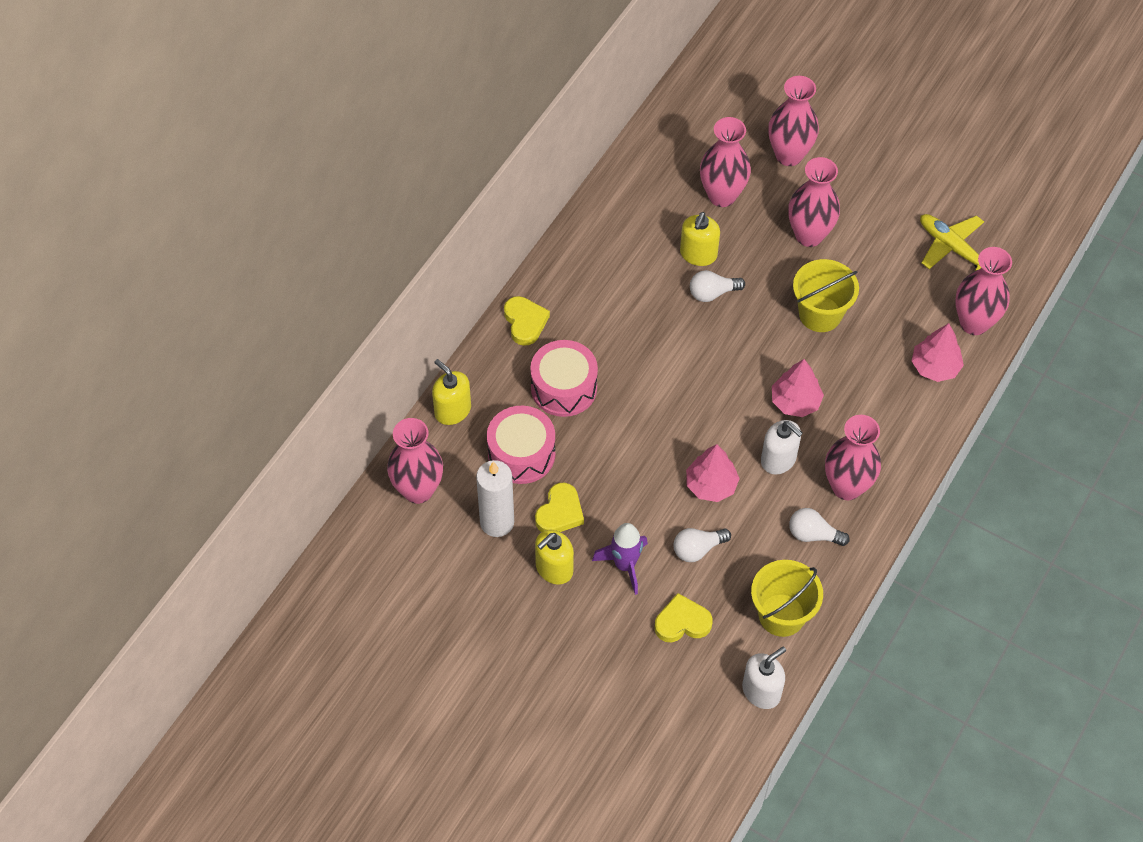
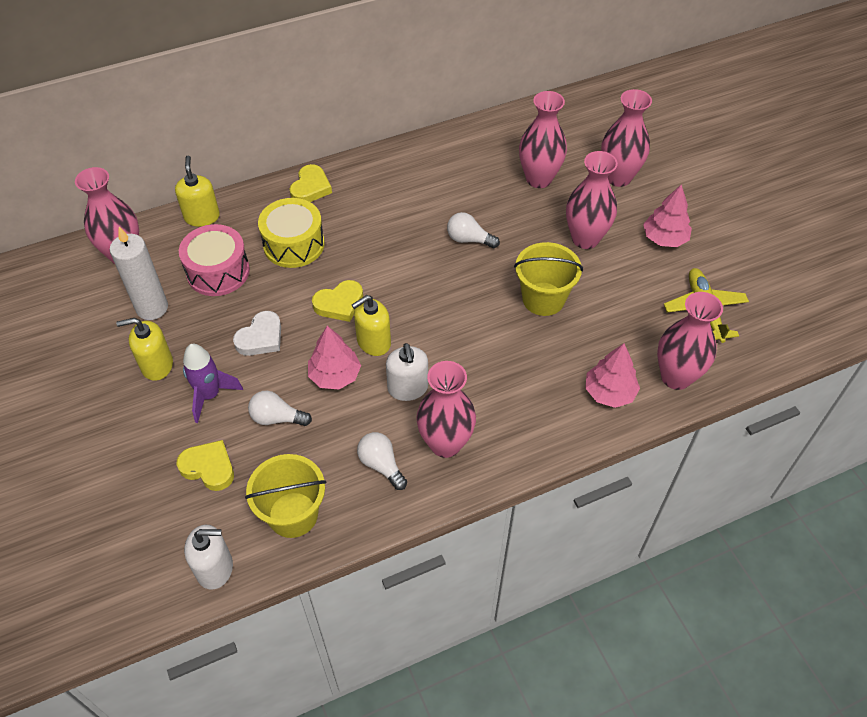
camera: 35 degrees right, 5 degrees down
pink drum [530,340,598,417] -> yellow drum [258,198,325,268]
yellow heart [535,482,584,532] -> yellow heart moved to [312,280,363,322]
yellow soap dispenser [680,212,720,266] -> yellow soap dispenser moved to [352,295,391,356]
pink tree [772,359,824,417] -> pink tree moved to [643,184,692,247]
none -> white heart [233,311,281,356]

